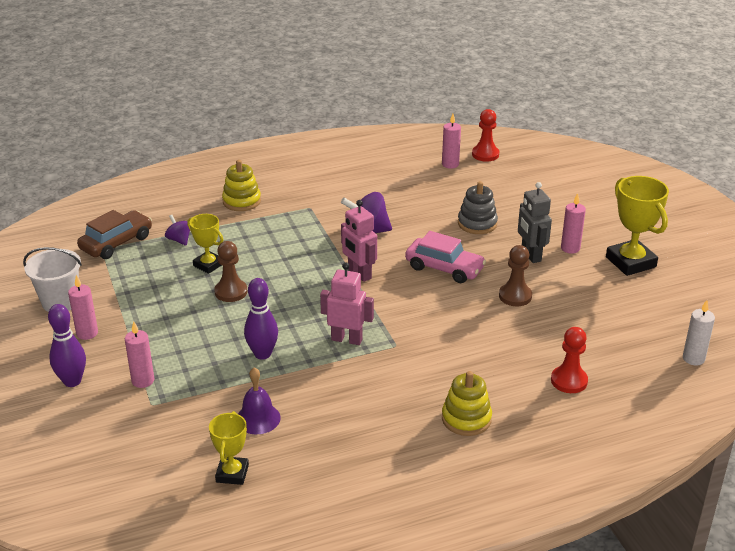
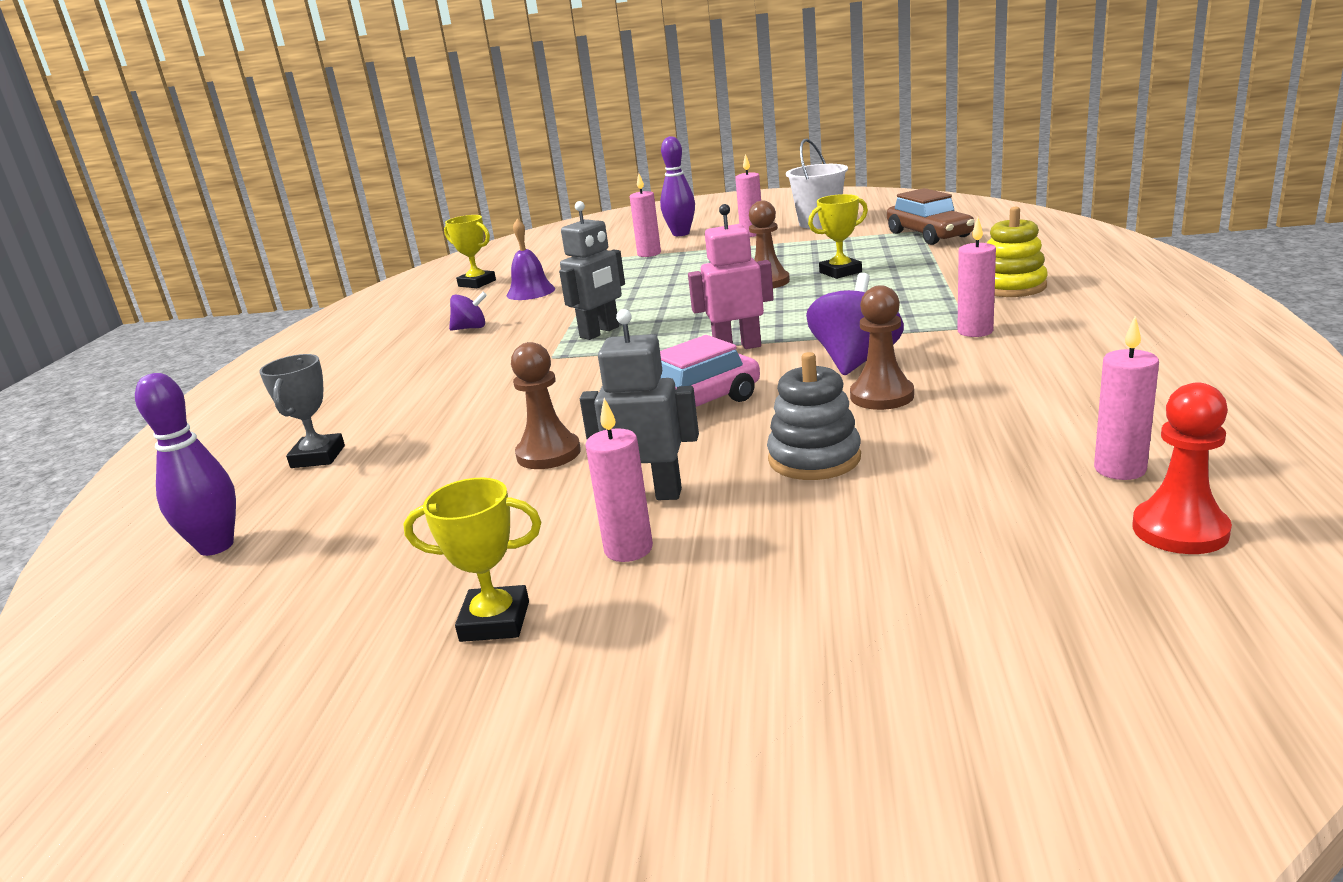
camera: 120 degrees right, 10 degrees down
purple spinning top [165,215,190,246] -> purple spinning top moved to [449,292,487,331]
purple bowling pin [244,278,278,360] -> purple bowling pin moved to [135,373,236,556]
pink robot [320,262,374,345] -> grey robot [559,201,625,340]
yellow stacking toy [442,371,492,436] -> none
red pawn [551,327,588,393] -> grey trophy [259,354,345,468]
yellow trophy [606,176,669,276] -> yellow trophy [403,478,541,642], size x0.60
white candle [683,300,715,366] -> none
none -> brown pawn [850,285,914,410]
none -> pink candle [957,217,996,337]

